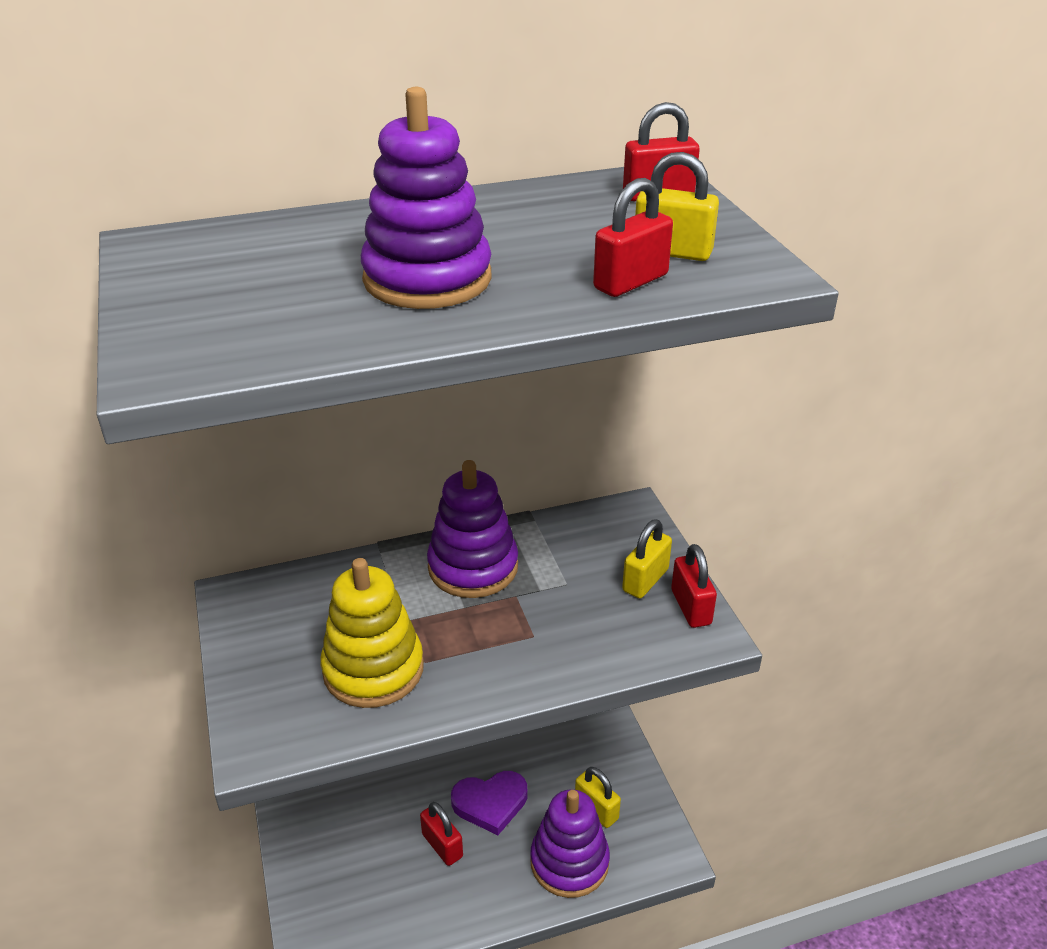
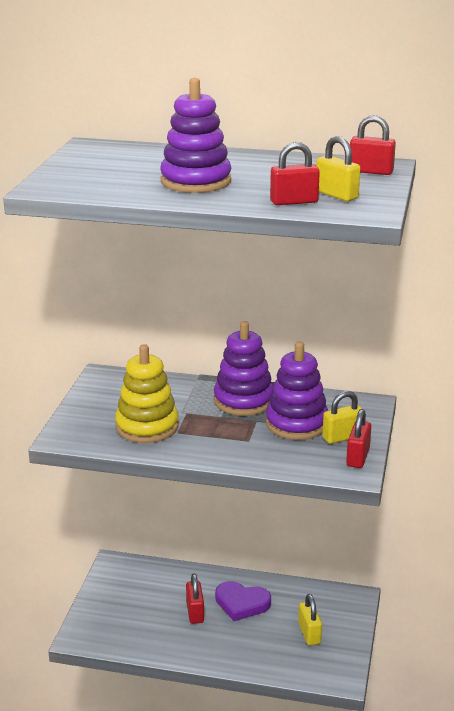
camera: 30 degrees right, 10 degrees down
purple stacking toy [530,789,610,898] -> purple stacking toy moved to [266,342,328,440]

